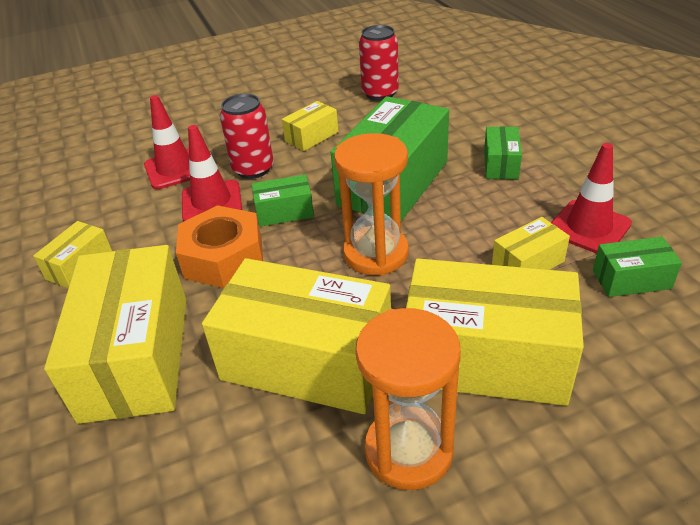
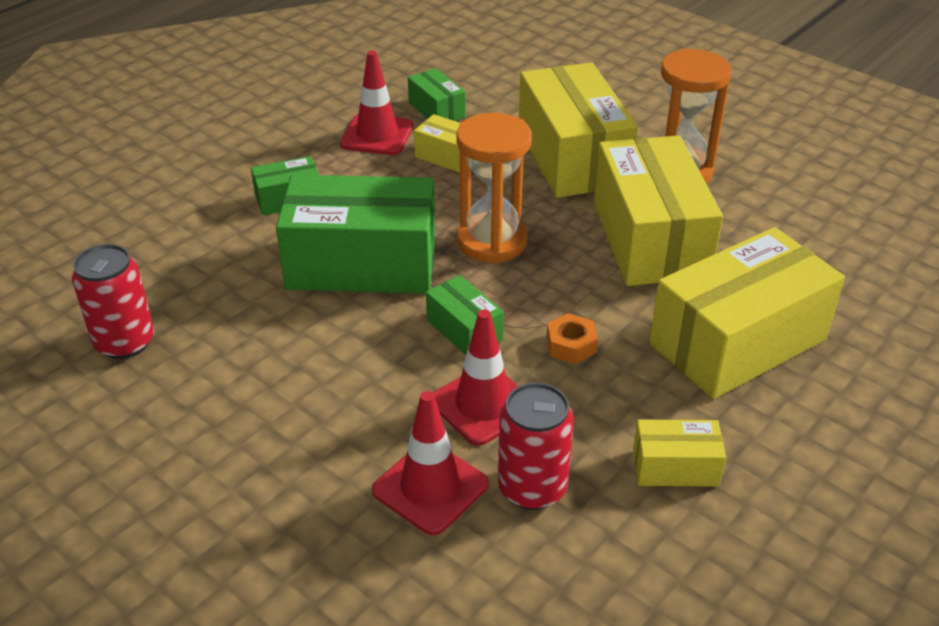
camera: 120 degrees left, 0 degrees up
orange nut [176,205,263,288] -> orange nut [546,313,598,364], size x0.49
red can [220,94,274,179] -> red can moved to [498,383,574,510]
yellow box [282,101,338,151] -> none

